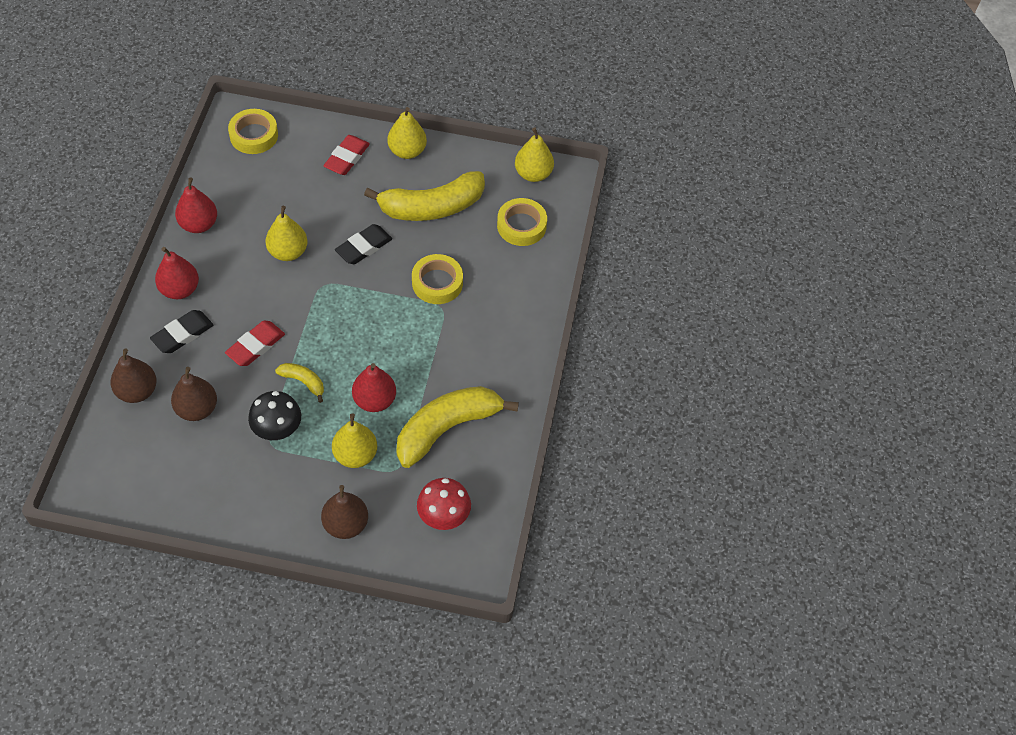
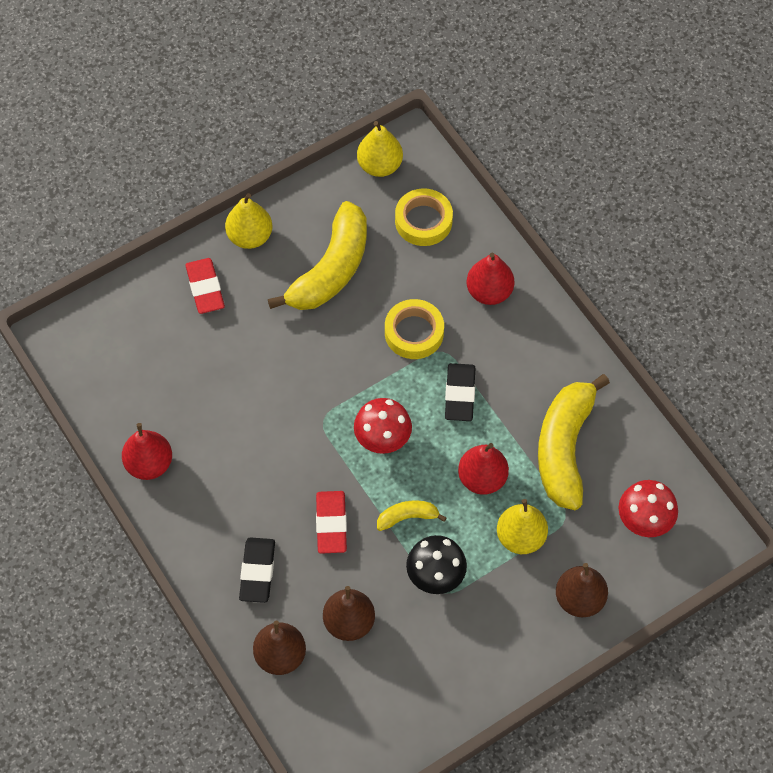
camera: 40 degrees left, 5 degrees up
red pear [155,247,199,299] -> red pear moved to [467,253,514,305]
yellow tape [228,109,278,154] -> none
yellow pear [265,206,307,261] -> none
black eraser [335,224,392,264] -> black eraser moved to [445,363,475,421]
none -> red mushroom [354,398,412,454]

